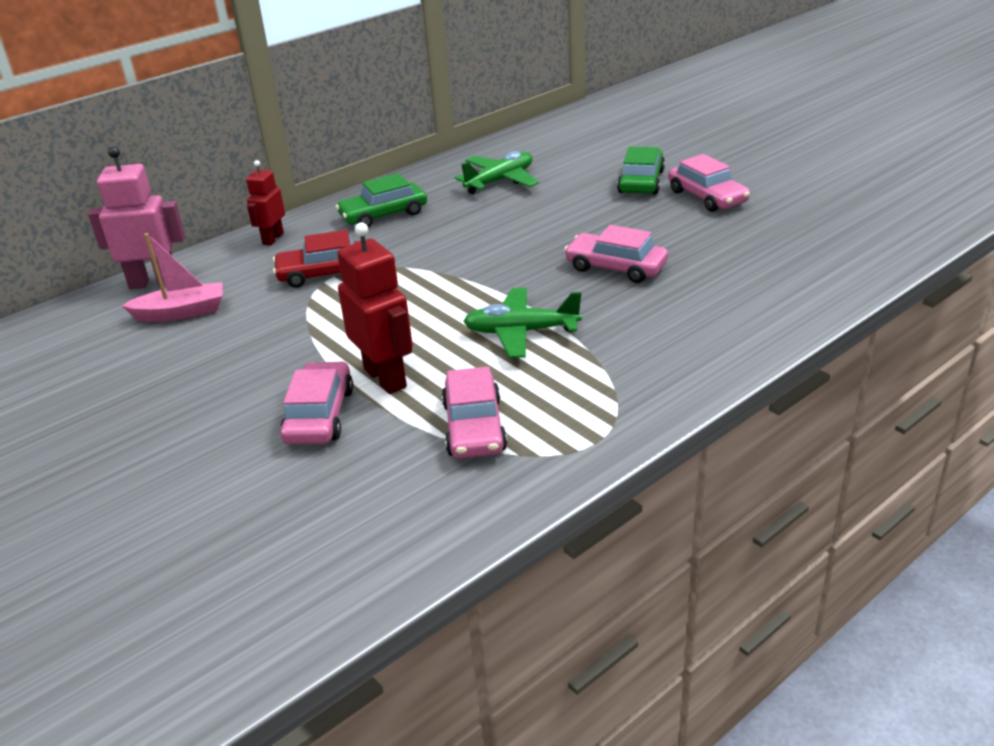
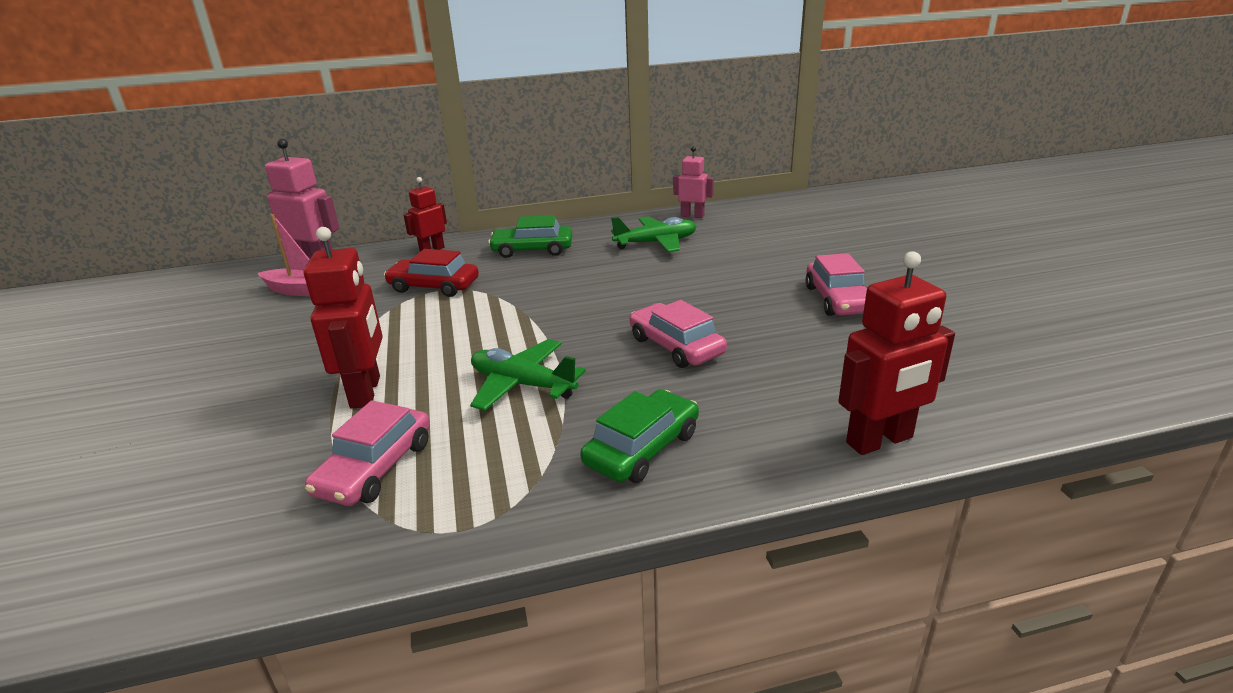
camera: 25 degrees right, 5 degrees down
pink car [280,361,353,444] -> none
green car [617,147,665,195] -> green car moved to [580,389,699,483]
none -> pink robot [673,146,714,218]
none -> red robot [838,251,955,455]

